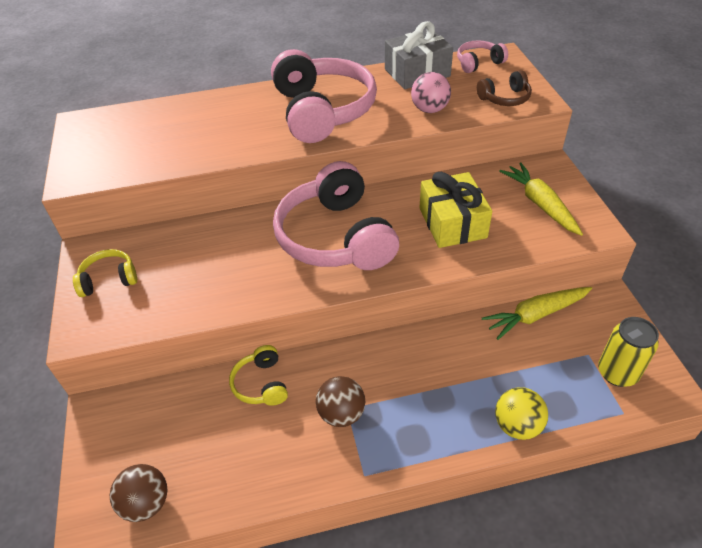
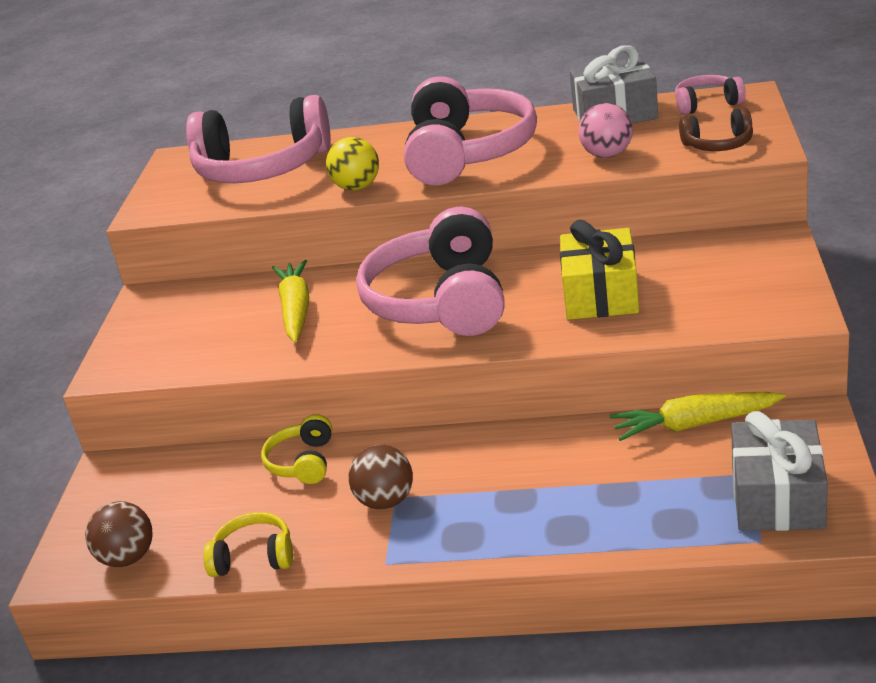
camera: 20 degrees right, 15 degrees down
yellow headphones [73,249,137,297] -> yellow headphones moved to [203,512,293,577]
yellow ball [495,387,548,440] -> yellow ball moved to [326,137,379,191]
yellow carrot [499,163,583,236] -> yellow carrot moved to [272,260,309,343]
yellow can [598,317,659,387] -> grey gift [731,411,828,531]
none -> pink headphones [186,95,331,183]

